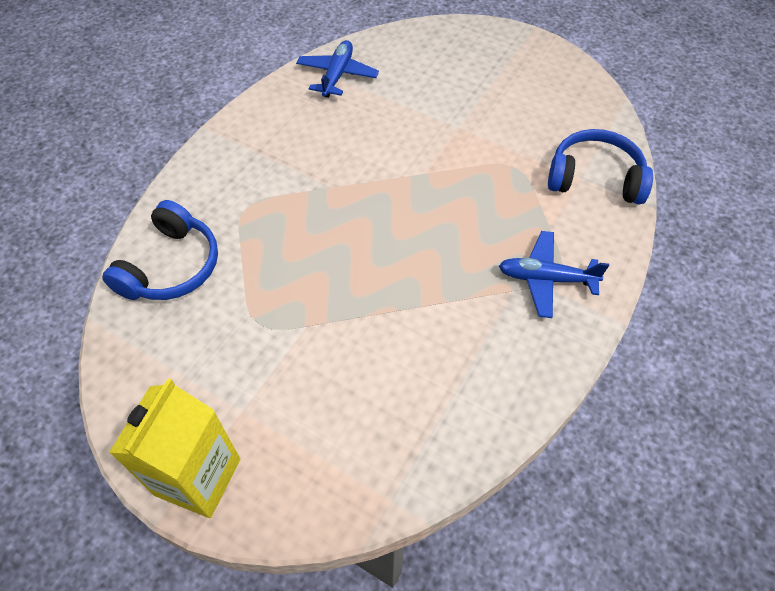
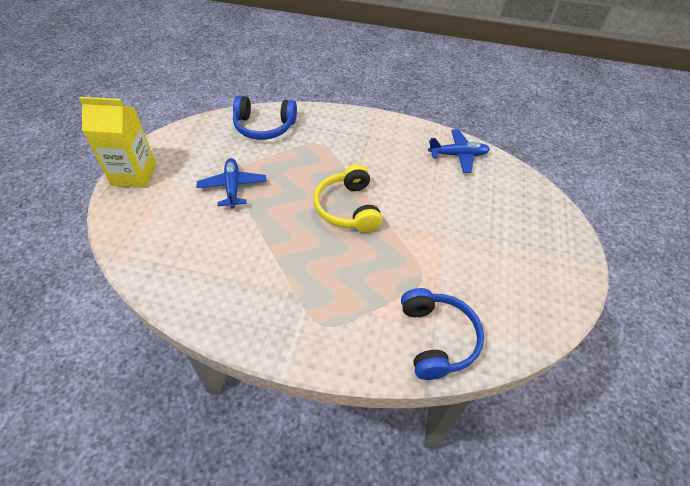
camera: 70 degrees right, 5 degrees down
blue plane [499,231,609,318] -> blue plane moved to [197,158,266,208]
none -> yellow headphones [314,164,382,232]

